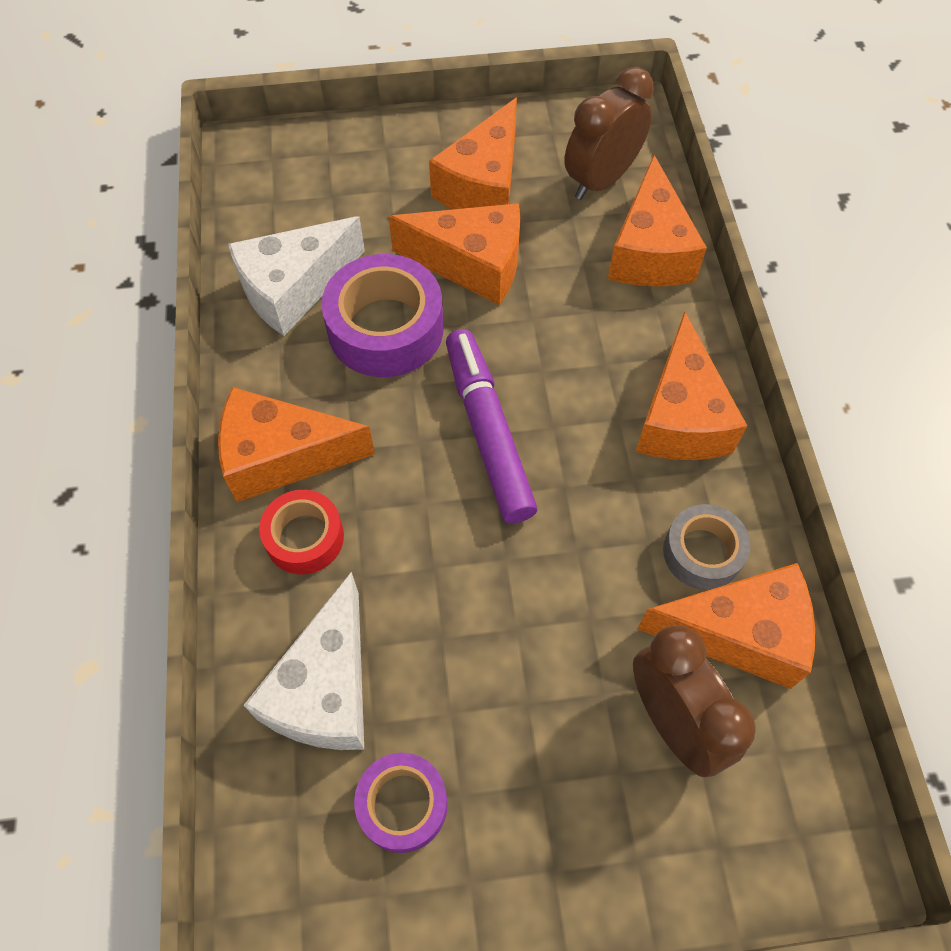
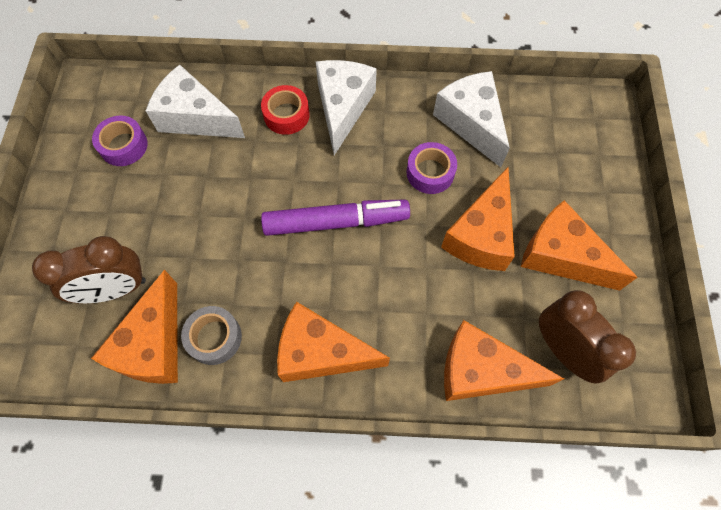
camera: 100 degrees right, 5 degrees up
orange cheese [218,387,375,502] -> white cheese [316,60,377,155]
purple tape [321,254,443,377] -> purple tape [406,142,457,194], size x0.60

